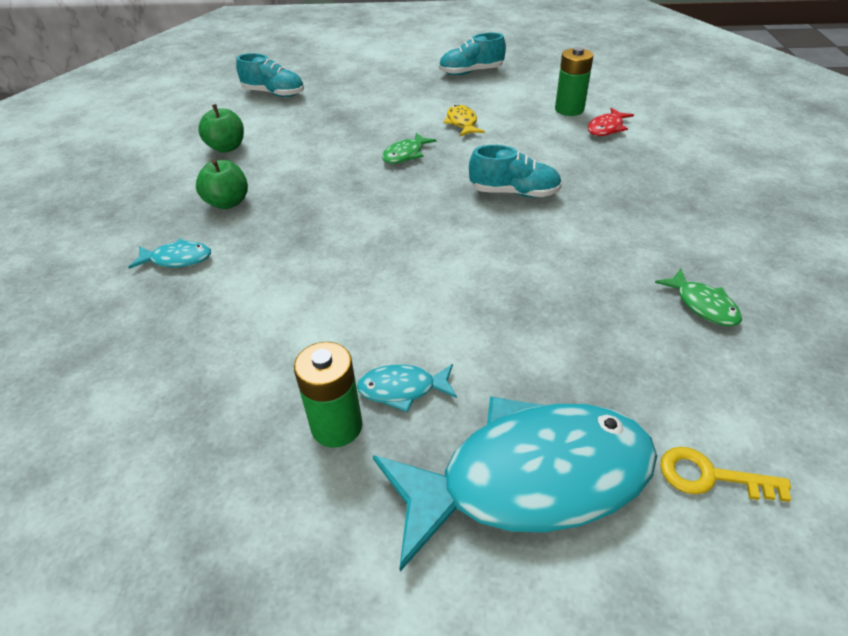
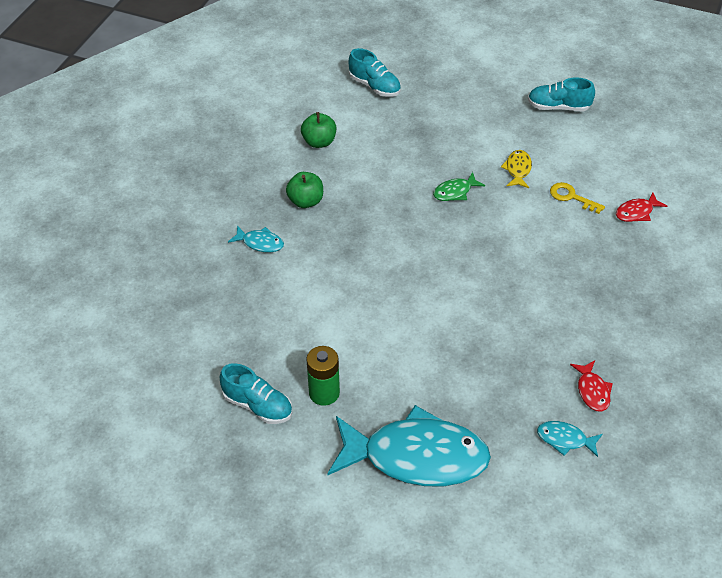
camera: 20 degrees right, 5 degrees up
turquoise fish [357,364,457,412] -> turquoise fish moved to [537,421,602,457]
turquoise shoe [469,145,562,197] -> turquoise shoe moved to [220,363,292,424]
green battery [555,47,593,116] -> none
green fish [655,269,742,326] -> red fish [570,360,613,412]
yellow key [660,447,791,502] -> yellow key moved to [550,182,605,214]

